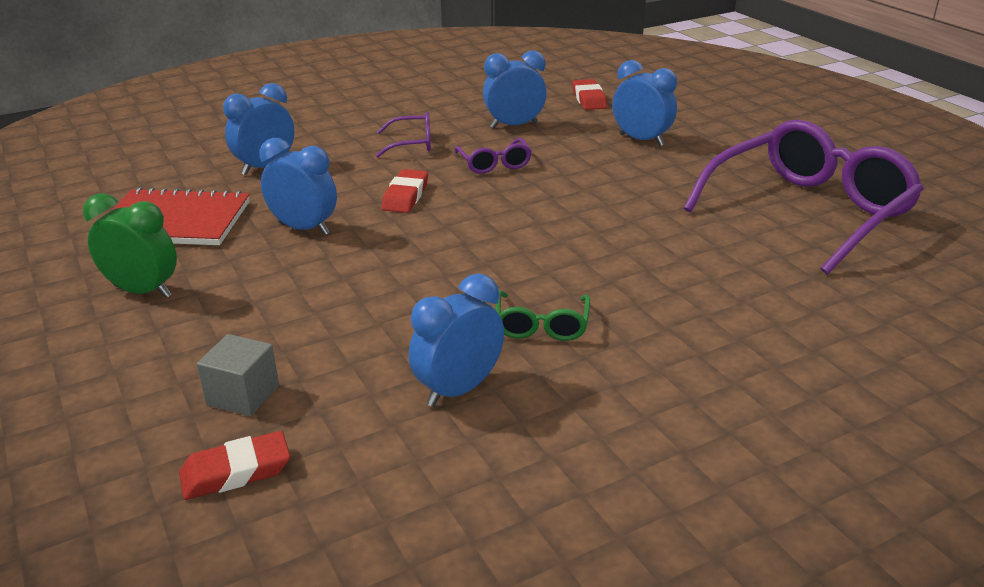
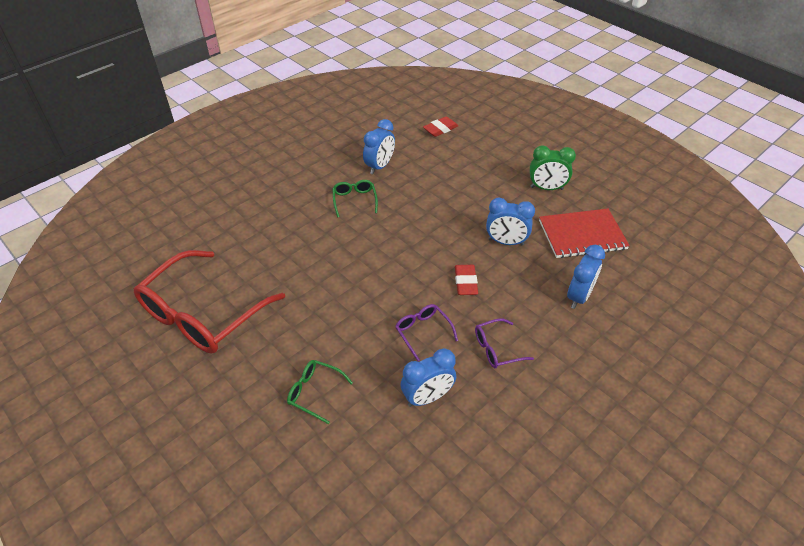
camera: 165 degrees right, 15 degrees up
grey cube [197,334,279,416] -> none
red eraser [572,79,607,110] -> none
blue clock [613,60,677,146] -> green glasses [287,360,353,424]
purple glasses [683,120,924,275] -> red glasses [134,250,285,353]

